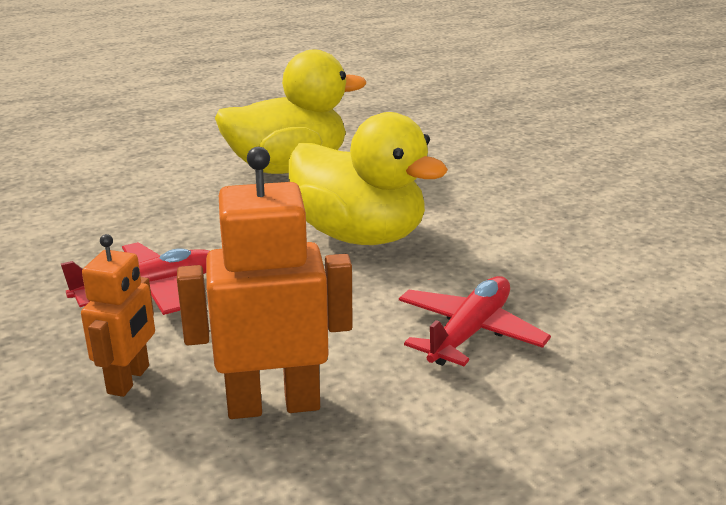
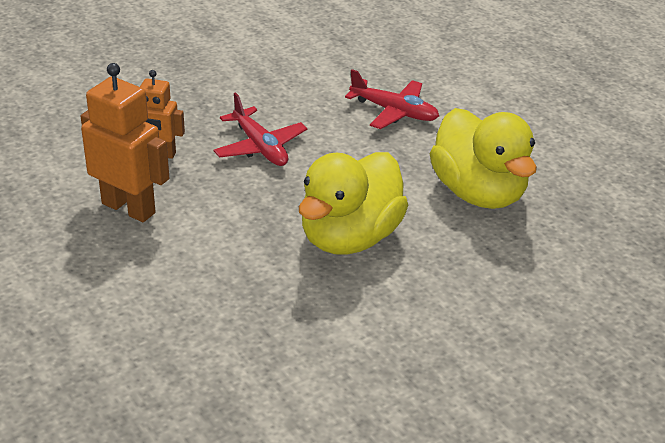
camera: 85 degrees right, 10 degrees up
orange robot [177,147,353,419] -> orange robot turned 45 degrees counterclockwise [81,63,169,222]
red plane [399,276,551,366] -> red plane moved to [345,69,439,129]

